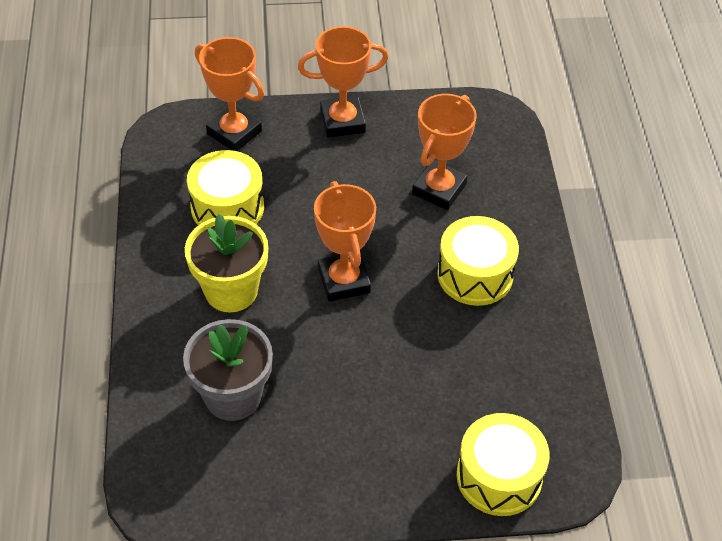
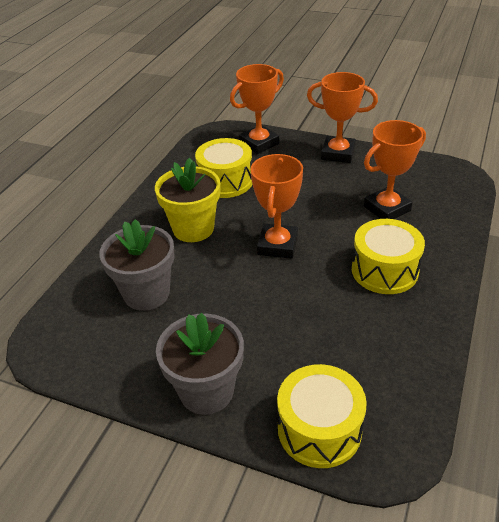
camera: 30 degrees right, 10 degrees down
orange trophy [195,37,264,151] -> orange trophy turned 75 degrees clockwise [230,64,284,154]
none -> grey flower pot [156,313,244,415]

